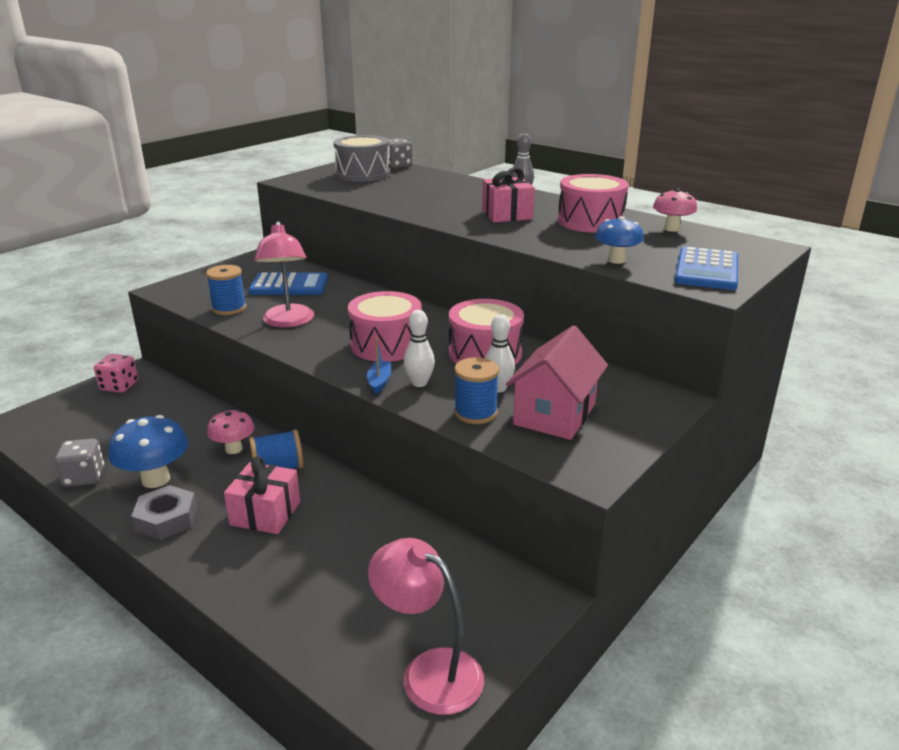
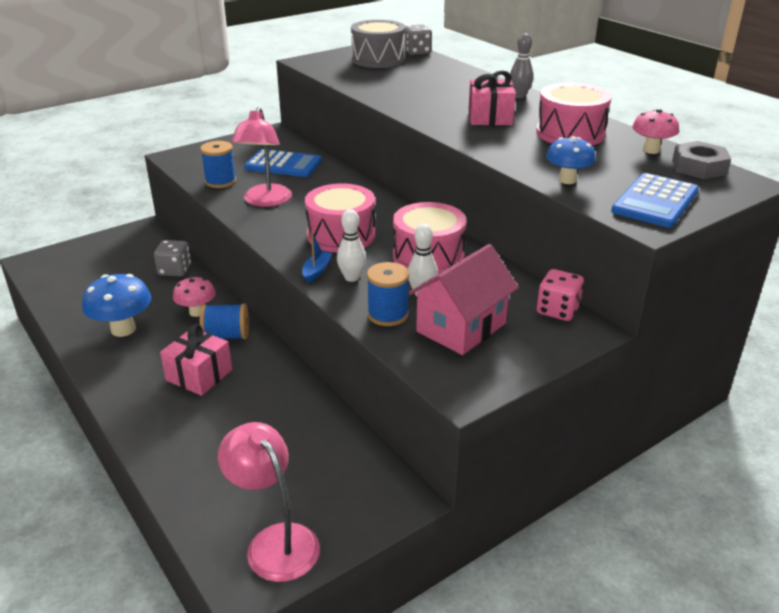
camera: 15 degrees right, 5 degrees up
grey dice [55,439,104,487] -> grey dice moved to [154,240,191,277]
pink dice [94,354,138,393] -> pink dice moved to [537,269,584,321]
grey nut [131,485,197,540] -> grey nut moved to [672,141,731,179]

